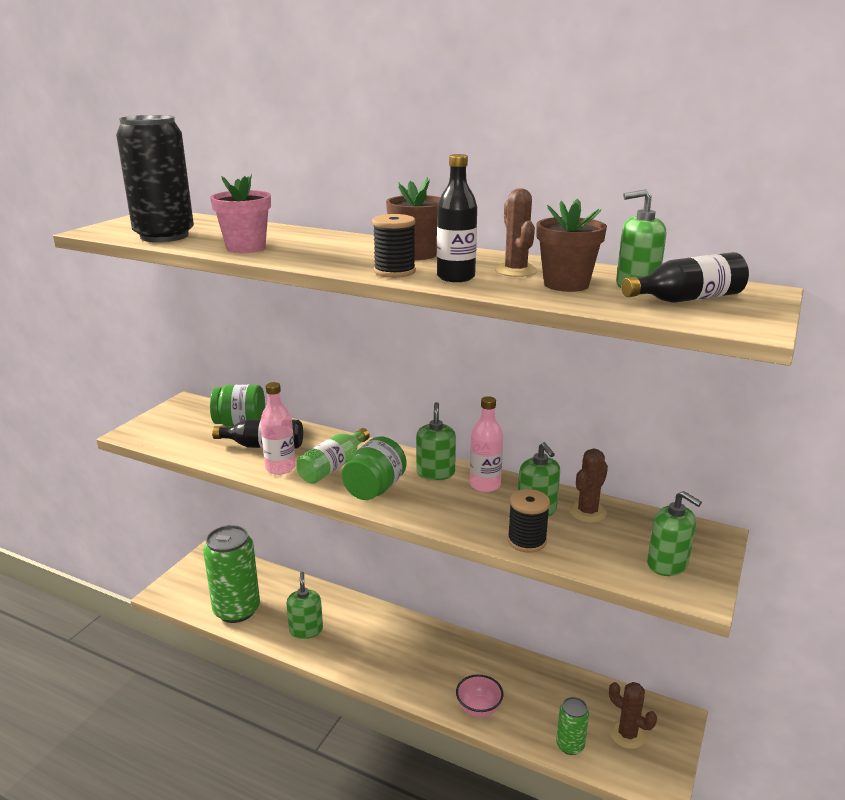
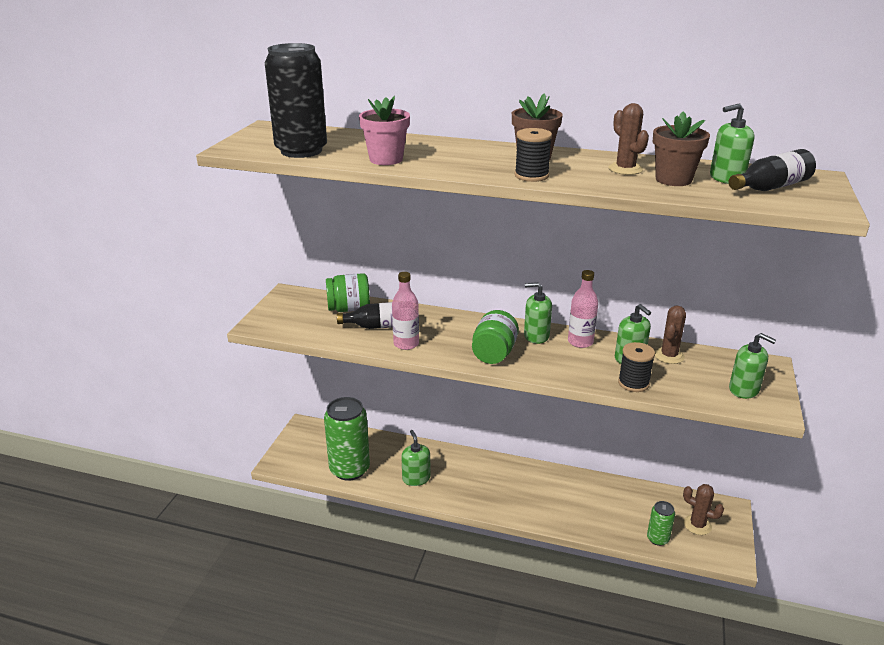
camera: 10 degrees left, 5 degrees up
green bottle [296,428,370,484] -> none
green soap dispenser [416,402,456,480] -> green soap dispenser turned 75 degrees counterclockwise [524,282,552,344]
black bottle [437,154,477,282] -> none
pink bowl [456,674,503,718] -> none

